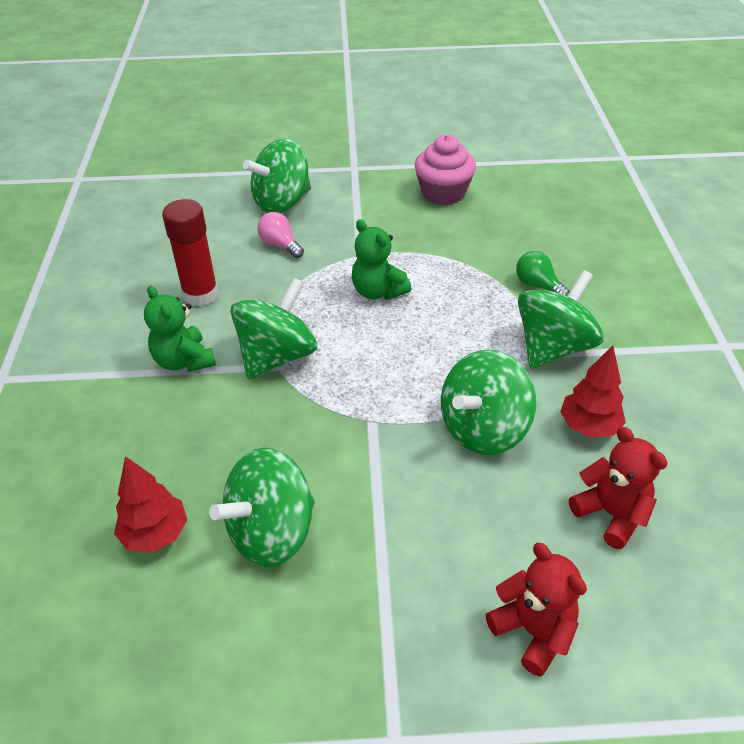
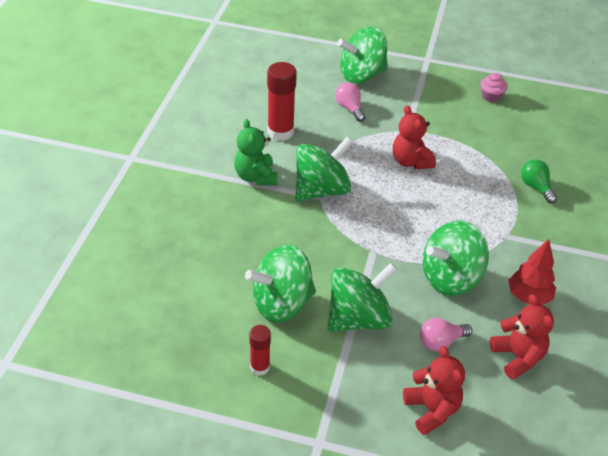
camera: 15 degrees right, 0 degrees up
red tree [114,456,187,553] -> none
green teddy bear [352,219,411,300] -> red teddy bear [393,106,436,169]
pink cupcake [415,135,476,205] -> pink cupcake [481,73,508,103], size x0.54
green spinning top [518,270,604,369] -> green spinning top moved to [327,263,398,332]
none -> red glue stick [249,325,271,376]
none -> pink light bulb [420,318,472,351]

